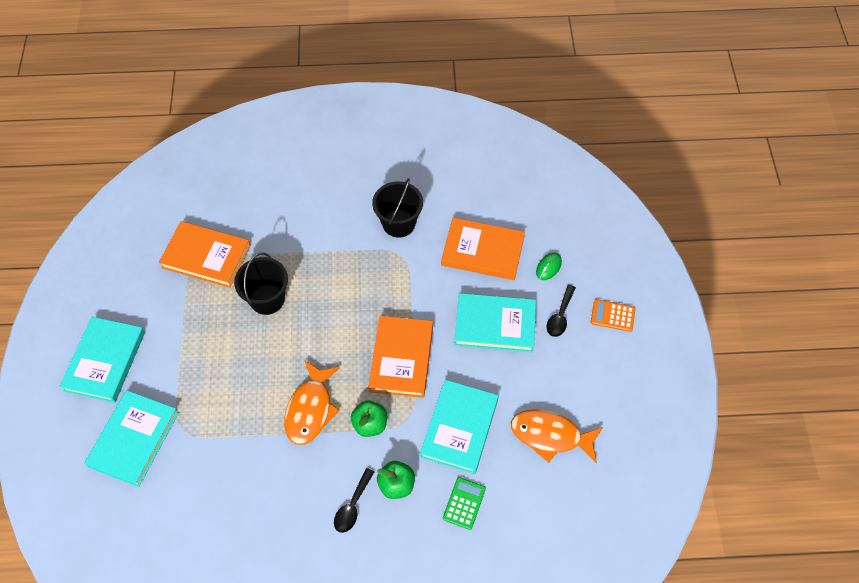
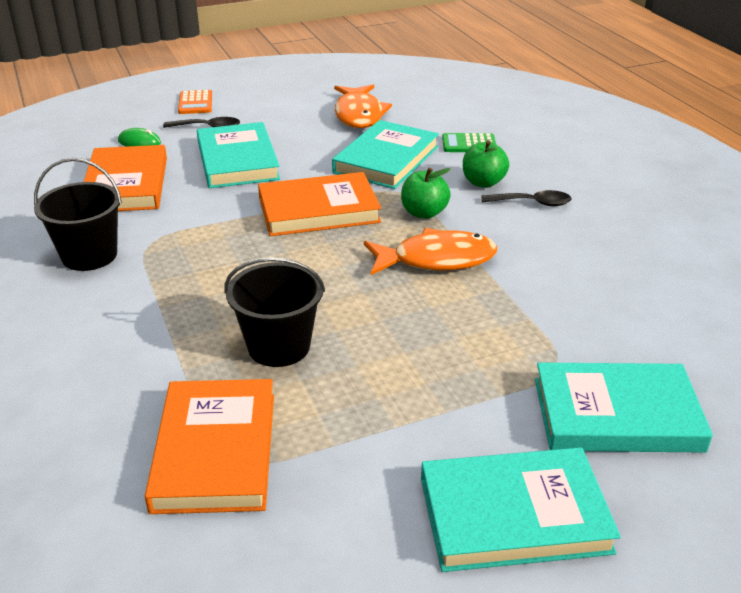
camera: 110 degrees left, 25 degrees down
turquoise book [420,380,498,474] -> turquoise book turned 60 degrees counterclockwise [332,120,439,189]

